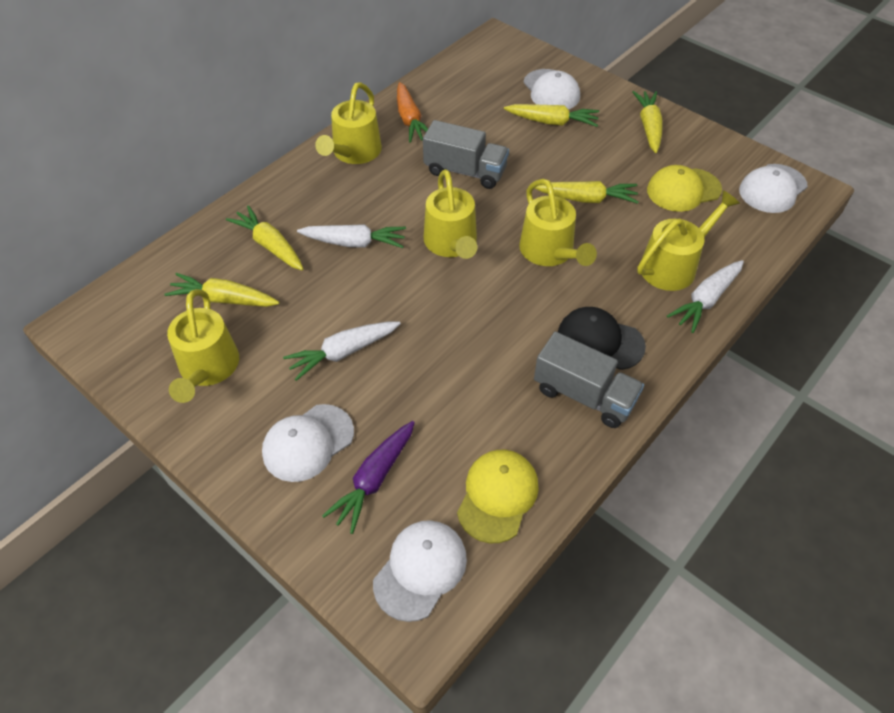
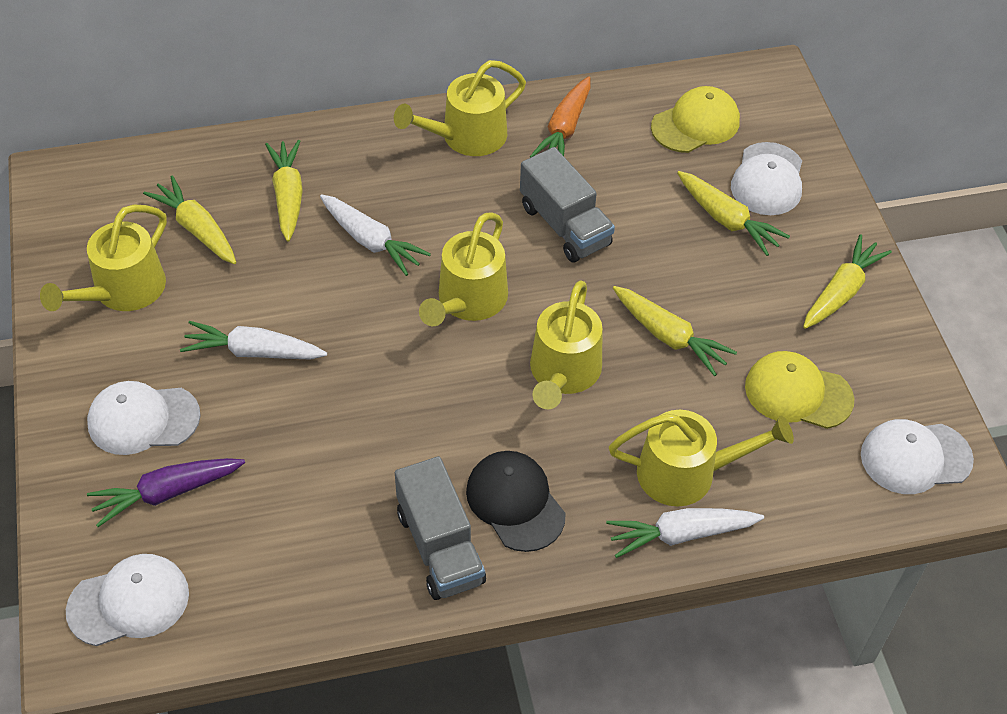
camera: 35 degrees right, 0 degrees up
yellow cap [457,450,539,543] -> yellow cap moved to [651,86,740,153]

